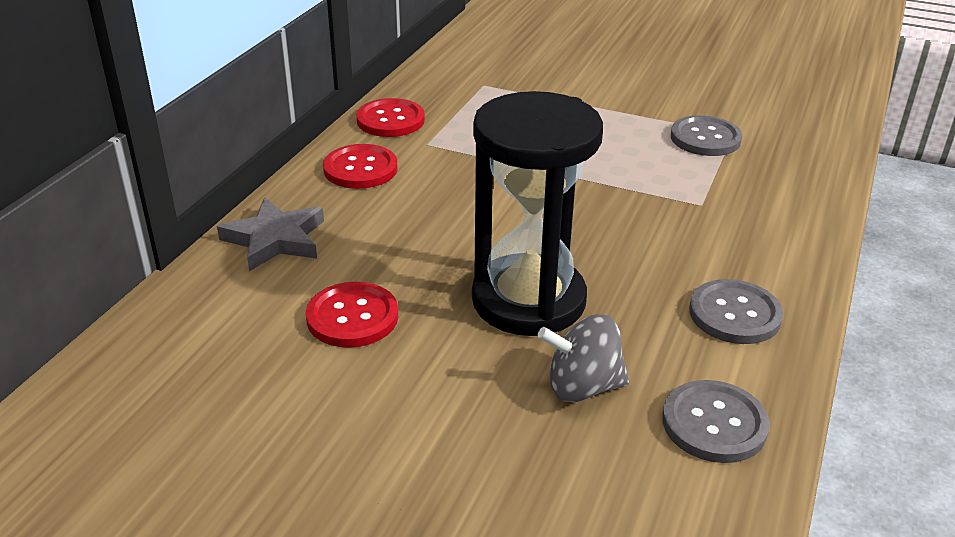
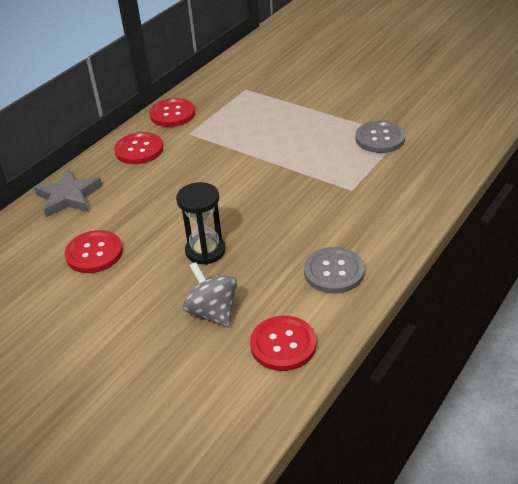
camera: 15 degrees right, 5 degrees up
black hourglass [472,91,603,336] -> black hourglass [176,182,226,265], size x0.55
grey spinning top [538,314,630,402] -> grey spinning top turned 45 degrees clockwise [183,262,237,328]
grey button [662,380,770,463] -> red button [250,316,316,371]

